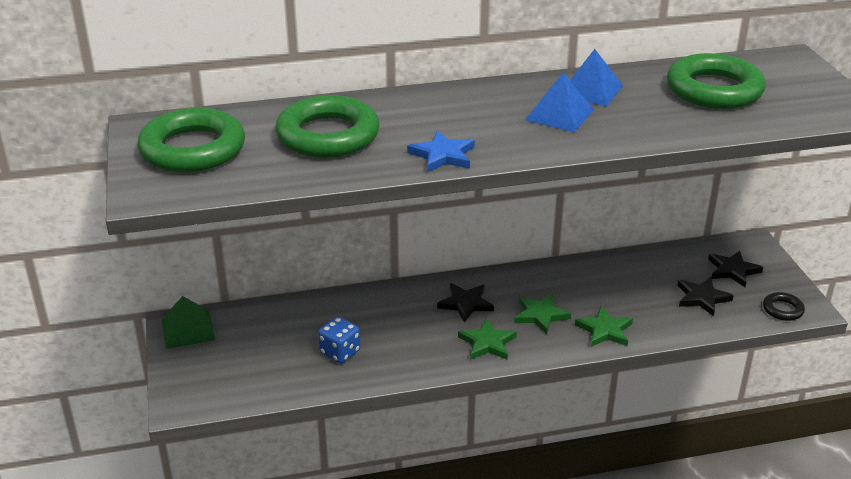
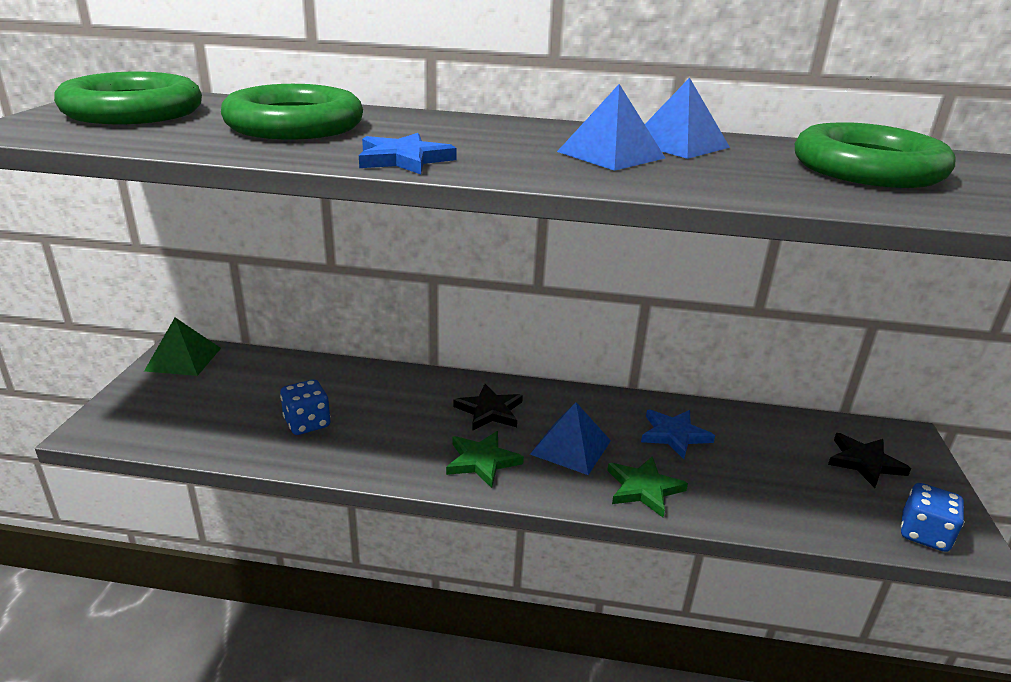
camera: 20 degrees right, 5 degrees down
green star [514,294,571,334] -> blue pyramid [530,402,611,475]
black star [678,277,734,316] -> none
black ring [763,292,805,321] -> blue dice [901,483,964,552]
none -> blue star [641,410,715,459]

